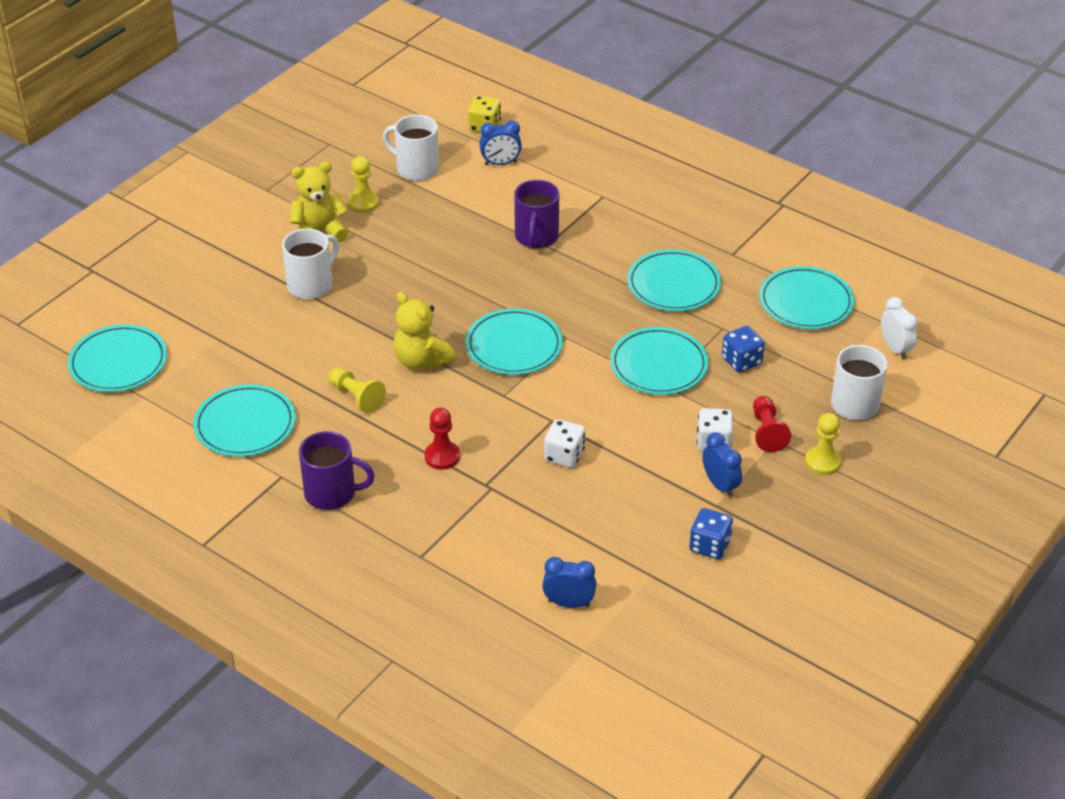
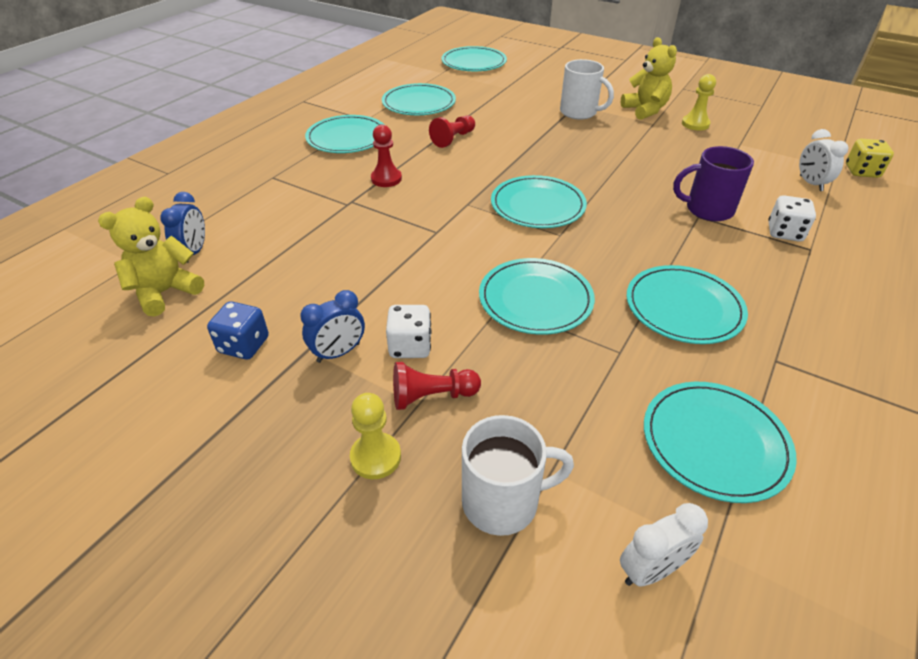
camera: 85 degrees right, 0 degrees up
purple mug [299,431,375,510] -> turquoise plate [305,115,384,153]
yellow pawn [329,367,386,413] -> red pawn [429,115,475,148]
white mug [383,115,439,181] -> none
yellow teddy bear [393,292,456,370] -> yellow teddy bear moved to [98,197,204,317]
blue clock [479,120,522,165] -> white clock [799,129,848,191]
white dice [544,419,585,468] -> white dice moved to [768,195,816,242]
blue dice [722,326,765,373] -> none

